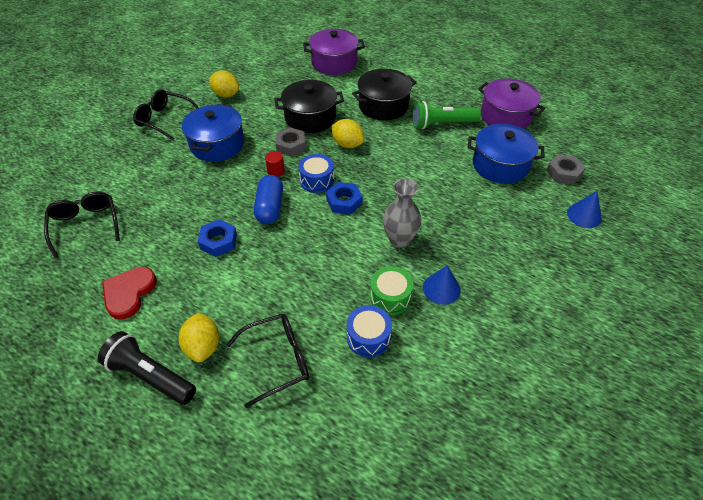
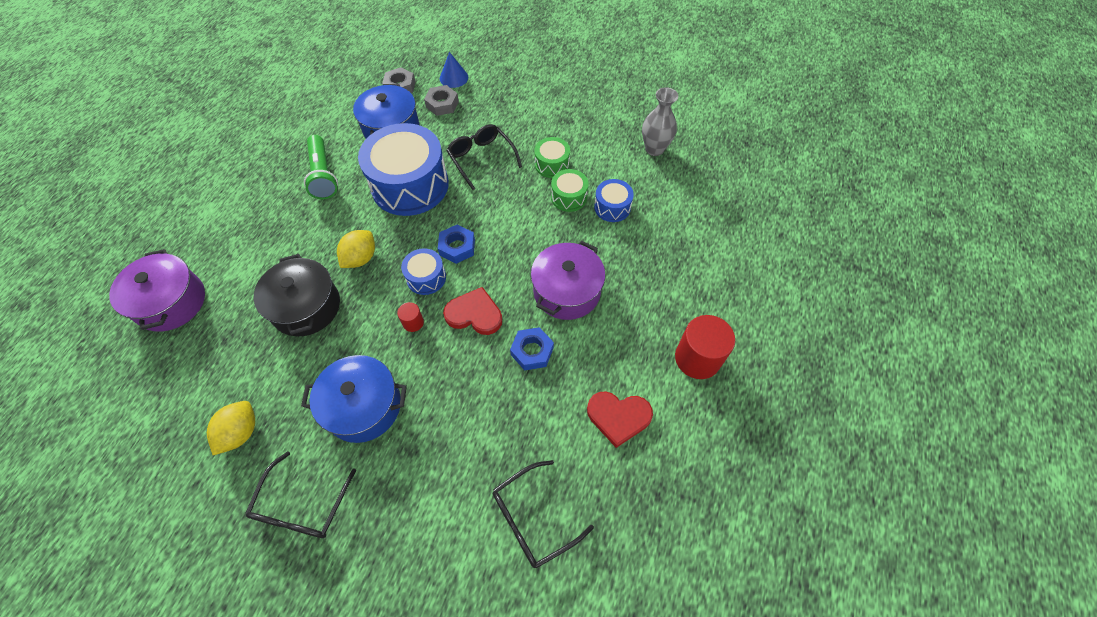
camera: 100 degrees left, 10 degrees up
black flashlight [98,331,196,405] -> red cylinder [675,315,735,379]
yellow lemon [178,313,219,363] -> none
black glasses [226,314,309,408] -> black glasses moved to [447,124,522,190]
blue capsule [254,175,283,224] -> red heart [443,287,502,335]
grey nut [276,127,306,157] -> grey nut moved to [424,85,459,116]
black pot [352,69,417,120] -> none
grey vase [383,179,421,248] -> grey vase moved to [642,87,678,156]
blue cone [423,266,461,305] -> green drum [534,137,570,178]
purple pot [478,78,546,129] -> purple pot moved to [531,240,605,320]
none -> blue drum [358,123,449,216]

